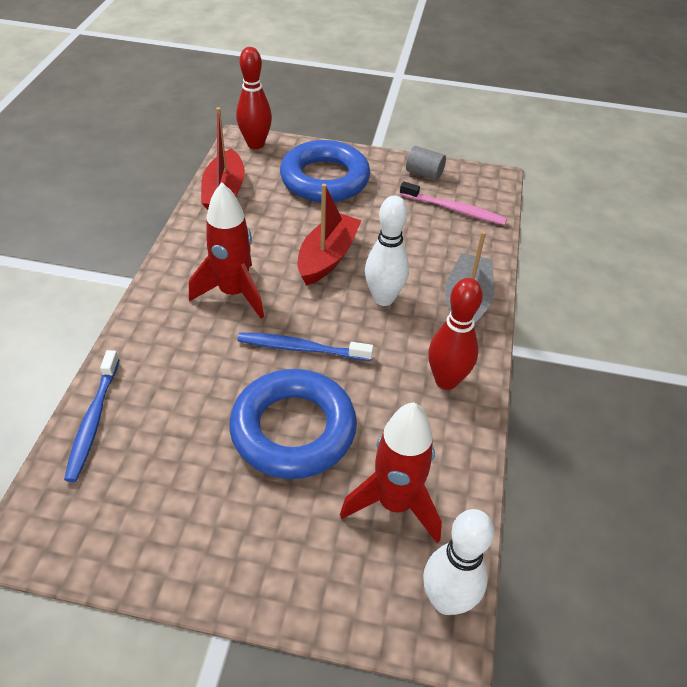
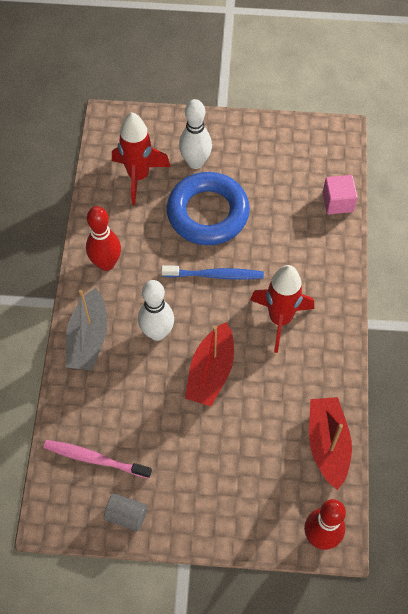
camera: 175 degrees right, 15 degrees up
blue toothbrush [64,350,120,482] -> pink cube [323,175,358,214]
blue ring [280,140,370,202] -> none
white bowling pin [423,509,494,615] -> white bowling pin moved to [179,99,212,169]

